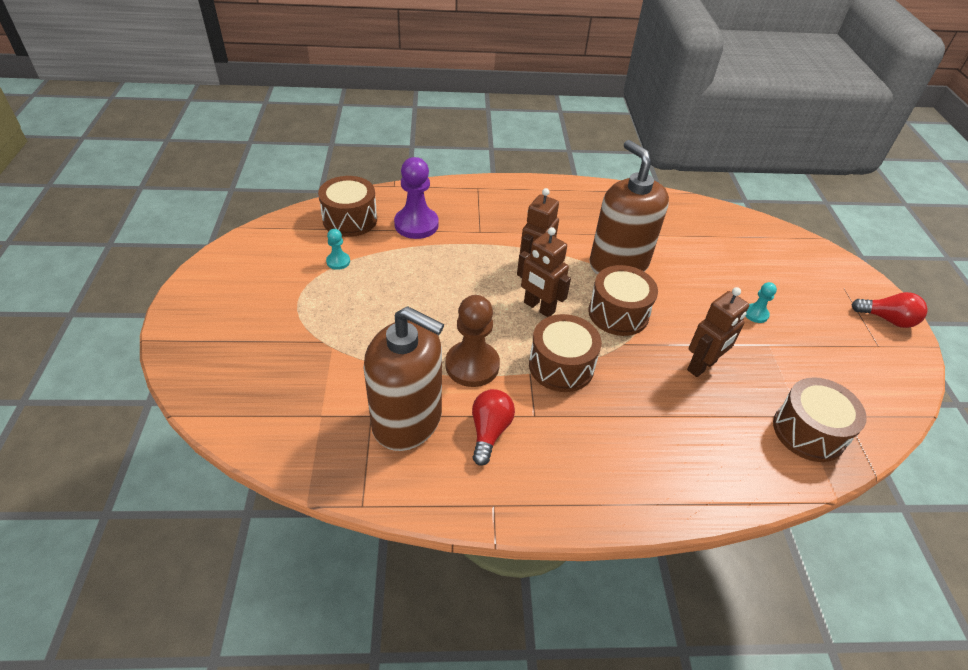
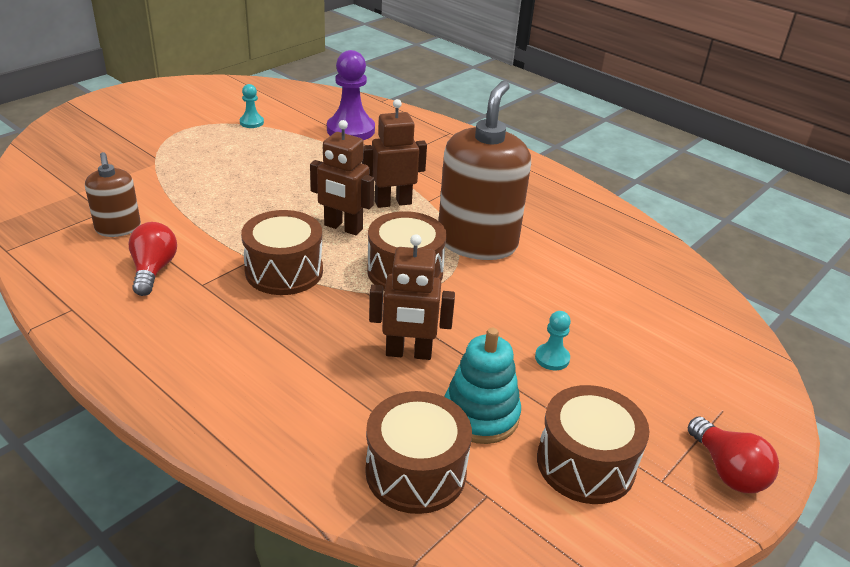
camera: 45 degrees right, 10 degrees down
brown drum [318,176,377,237] -> brown drum moved to [537,385,649,504]
brown soap dispenser [363,306,444,451] -> brown soap dispenser [85,152,141,237], size x0.52
brown pawn [446,295,500,387] -> none
red light bulb [472,389,515,466] -> red light bulb turned 60 degrees counterclockwise [129,222,177,296]
brown robot [517,227,571,317] -> brown robot turned 60 degrees counterclockwise [310,120,374,235]
none -> turquoise stacking toy [444,328,521,444]

